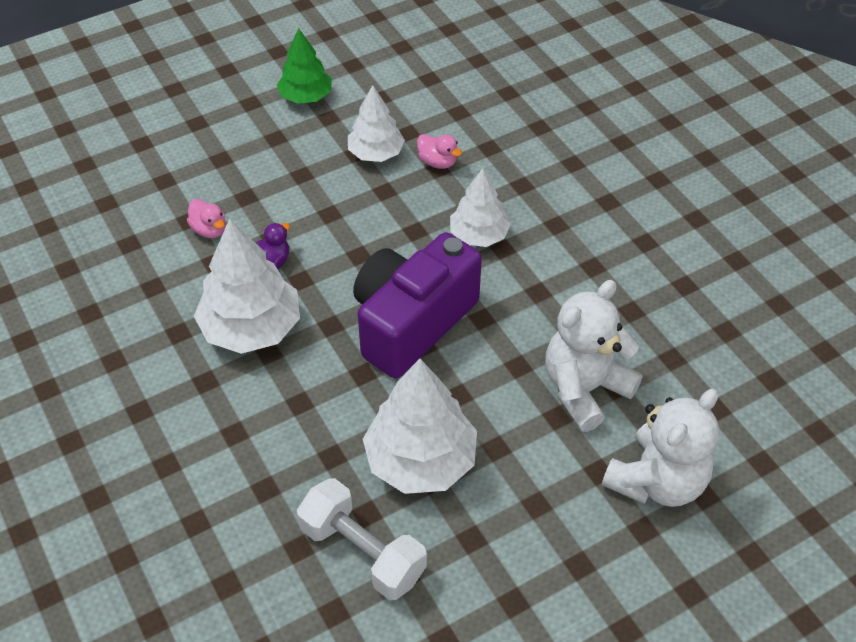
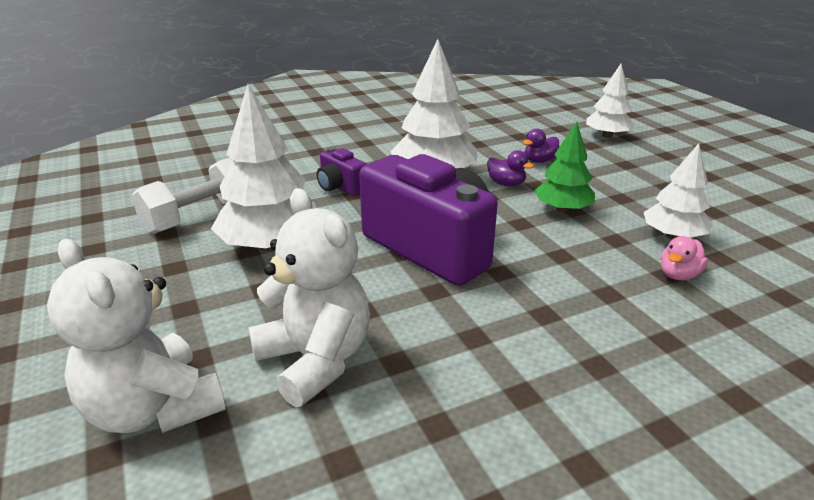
camera: 95 degrees right, 20 degrees down
pink duck [187,199,226,238] -> purple duck [523,129,559,163]
green tree [277,28,332,104] -> green tree moved to [534,121,595,212]
white tree [450,168,511,247] -> white tree moved to [586,64,635,138]
none -> purple camera [317,147,367,196]

